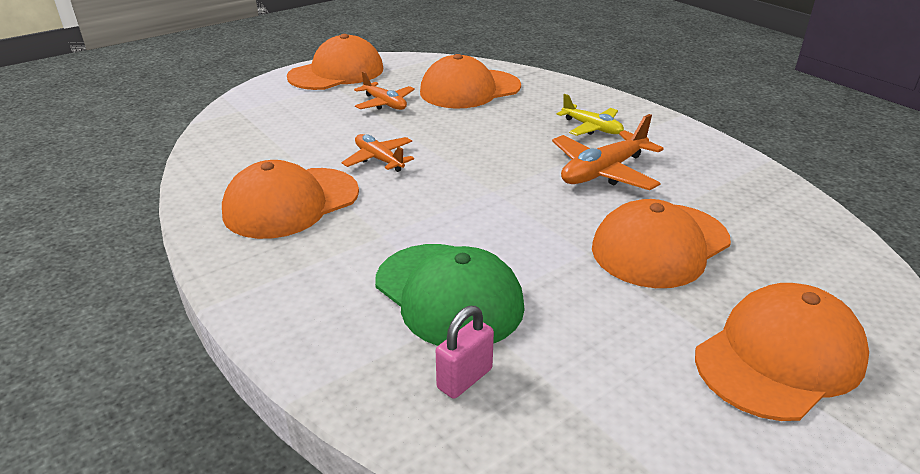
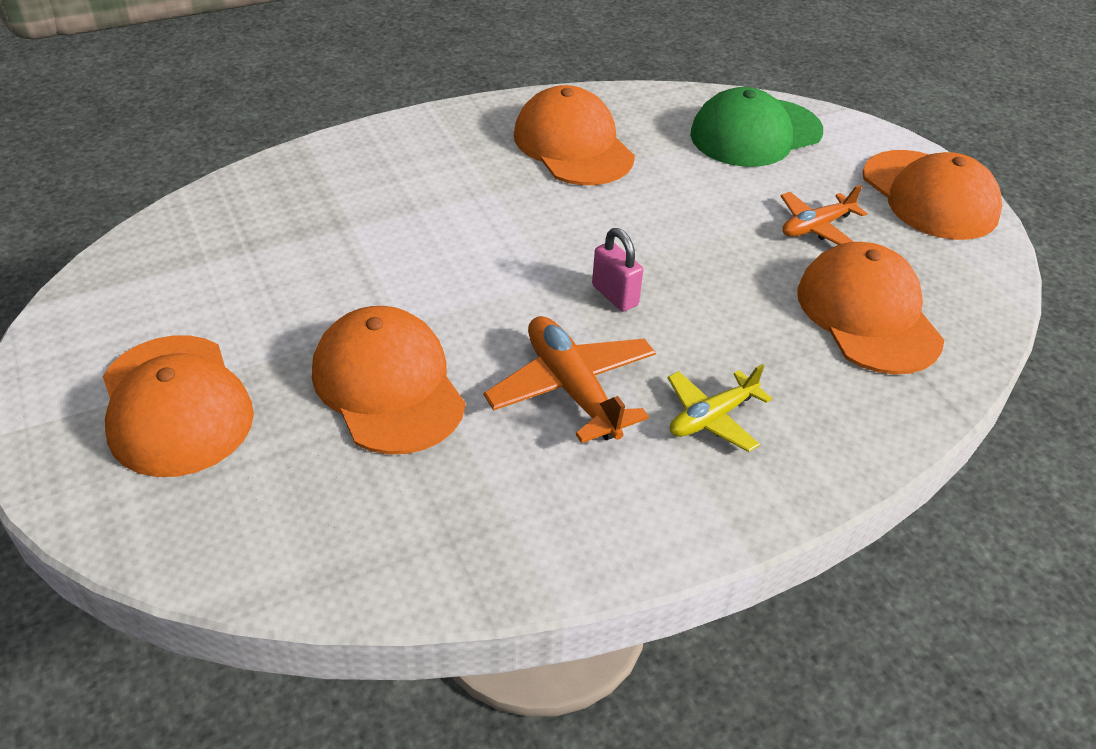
camera: 100 degrees right, 10 degrees up
orange plane [341,134,414,172] -> none
green cap [375,244,525,346] -> green cap moved to [690,87,823,167]
pink padlock [436,306,494,399] -> pink padlock moved to [592,228,643,312]

